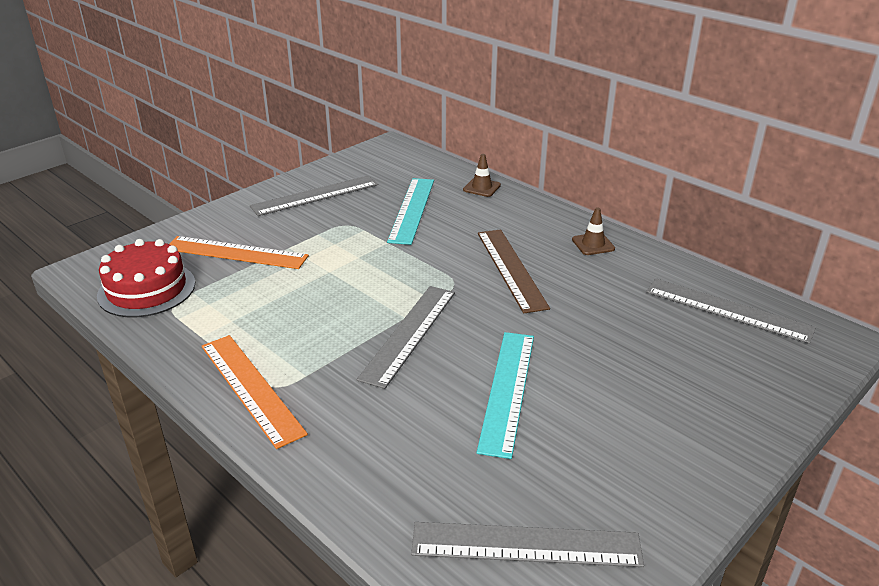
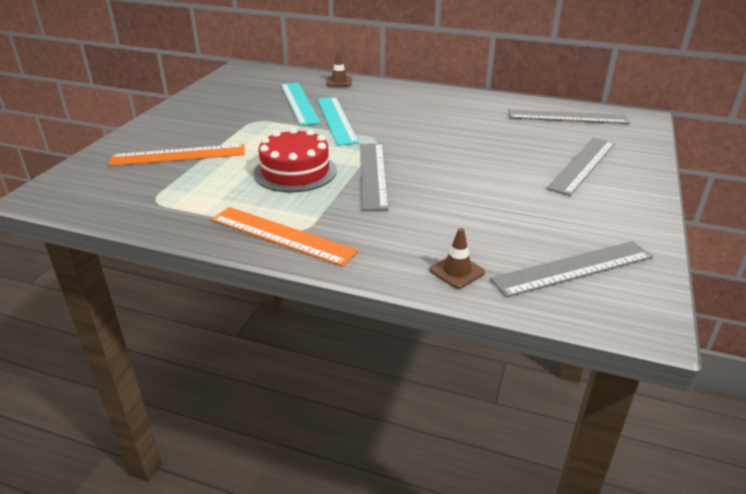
camera: 25 degrees left, 0 degrees up
red cake [97,239,195,317] -> red cake moved to [254,128,337,192]
grey ruler [250,175,378,216] -> grey ruler moved to [546,138,615,196]
turquoise ruler [476,332,534,459] -> turquoise ruler moved to [317,97,359,146]
brown ruler [478,229,550,313] -> none
brown traffic cone [572,207,615,255] -> brown traffic cone moved to [430,228,485,289]

